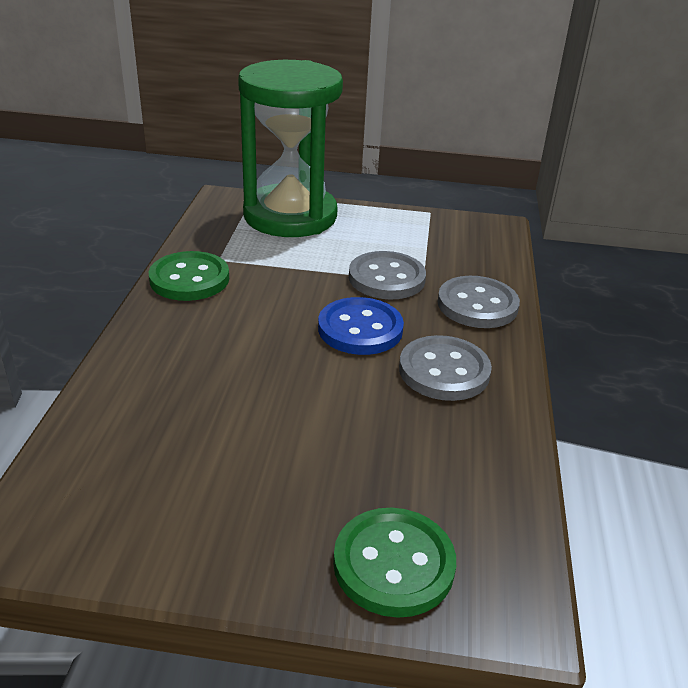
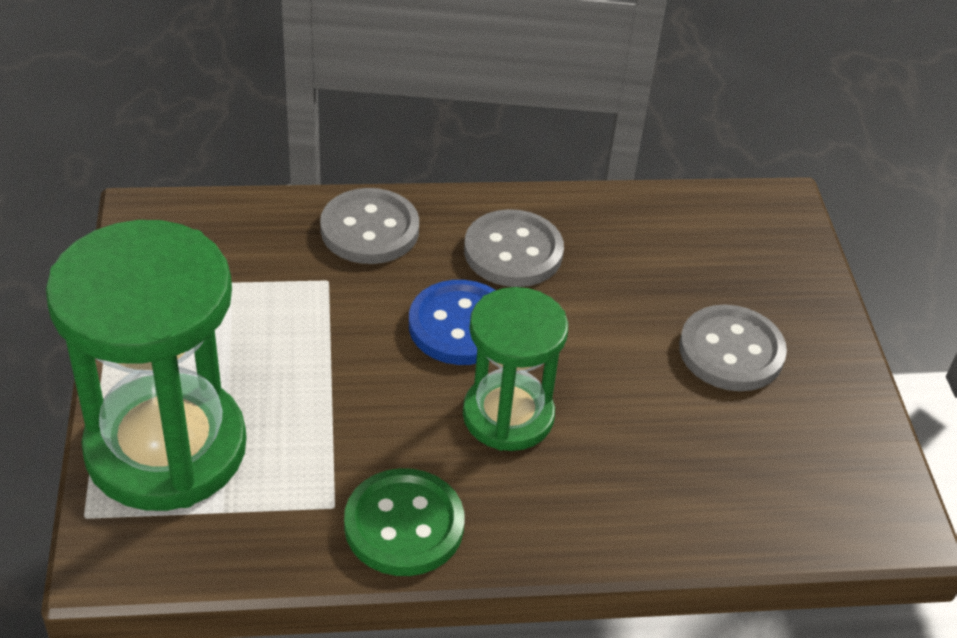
camera: 105 degrees left, 10 degrees up
green button [333,508,456,618] -> none
grey button [349,251,426,299] -> grey button moved to [679,305,787,391]
none -> green hourglass [463,287,568,451]

